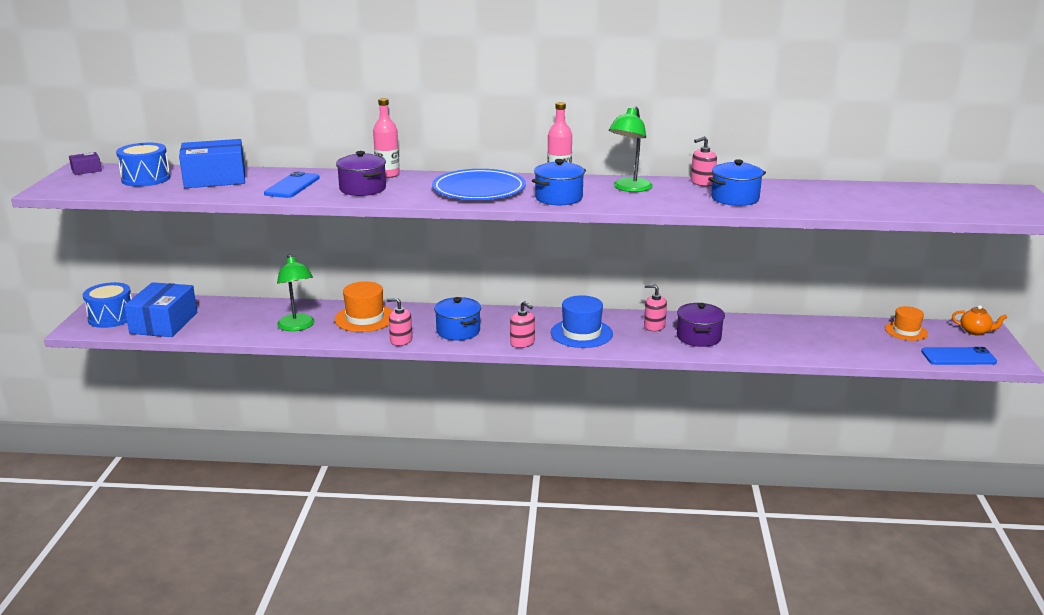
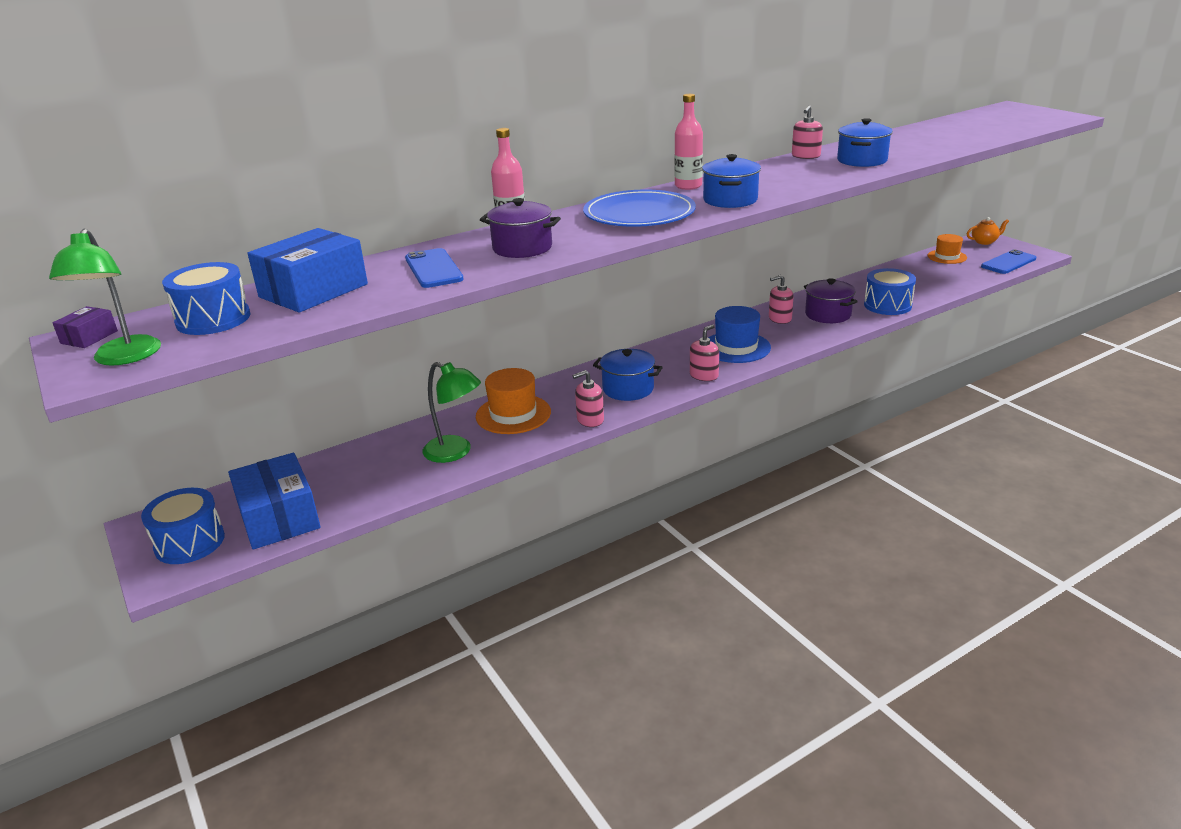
camera: 35 degrees left, 5 degrees up
pink soap dispenser [510,301,535,348] -> pink soap dispenser turned 60 degrees counterclockwise [690,324,719,381]
green lamp [609,107,653,192] -> green lamp moved to [49,229,161,366]
none -> blue drum [864,268,916,315]

